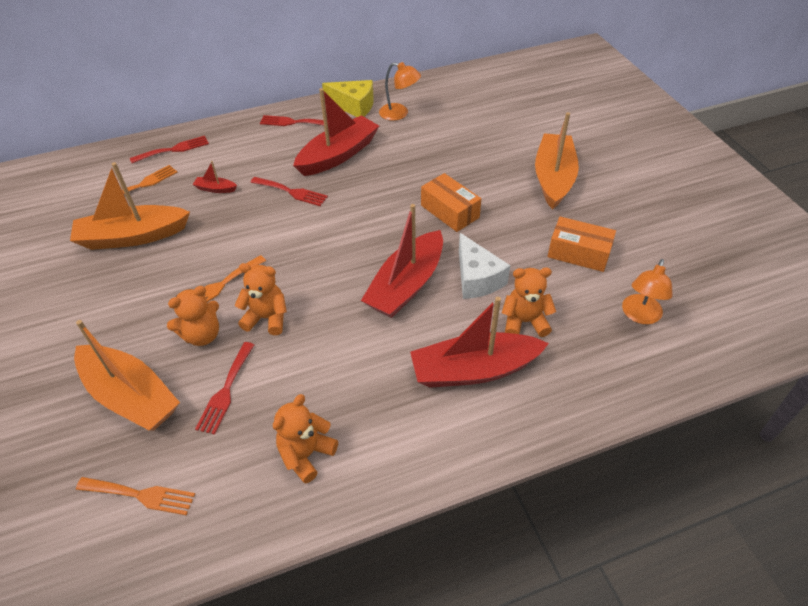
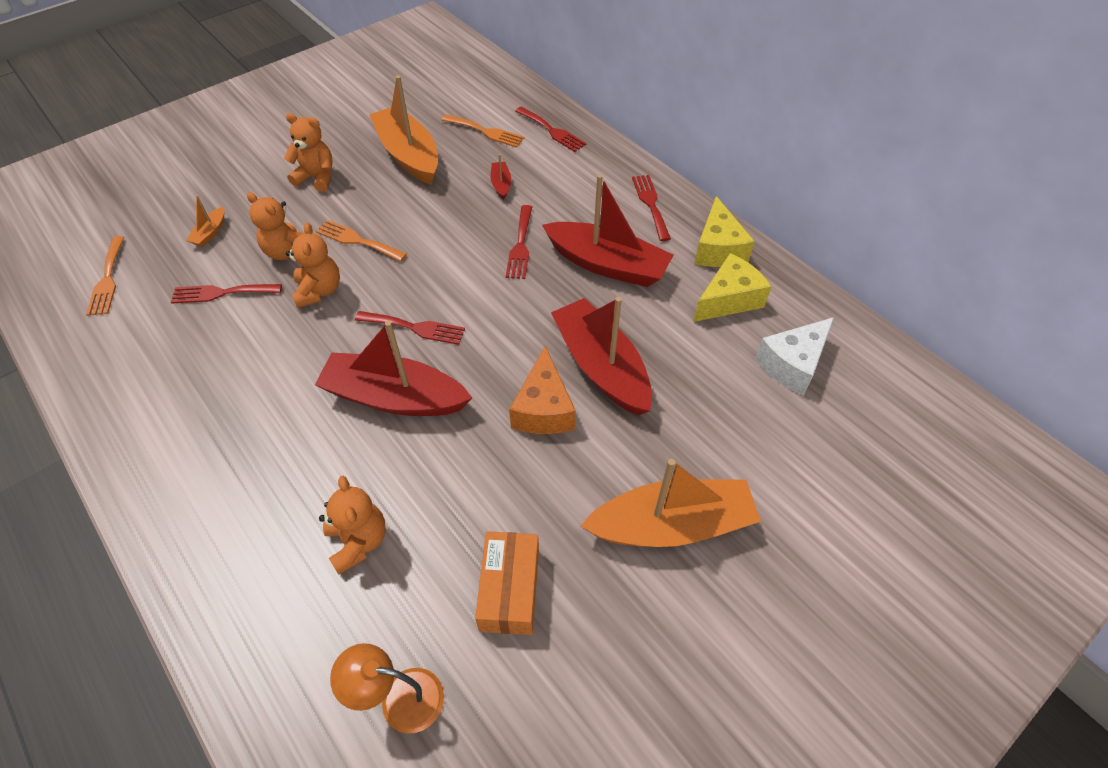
camera: 70 degrees right, 5 degrees up
orange boat [74,320,180,430] -> orange boat [186,195,224,247], size x0.42
orange teddy bear [273,394,338,484] -> orange teddy bear moved to [284,113,333,192]
orange lamp [379,62,421,121] -> yellow cheese [693,253,772,322]
red boat [410,297,549,388] -> red boat moved to [551,297,652,415]
orange box [421,173,481,232] -> orange cheese [509,346,576,434]
white cheese [459,233,510,299] -> white cheese moved to [755,317,834,395]
none -> red fork [355,311,465,345]

